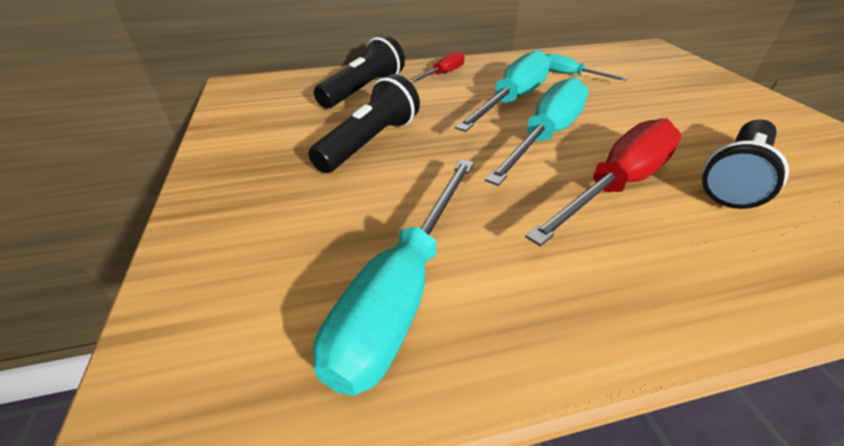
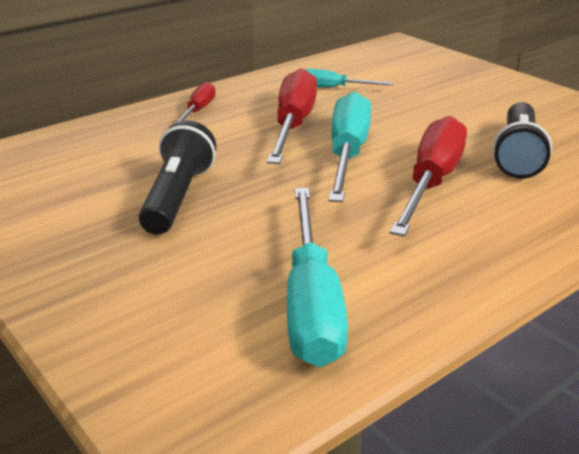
camera: 25 degrees left, 10 degrees down
black flashlight [314,35,405,108] -> none
turquoise screwdriver [455,50,551,132] -> red screwdriver [267,68,317,164]

